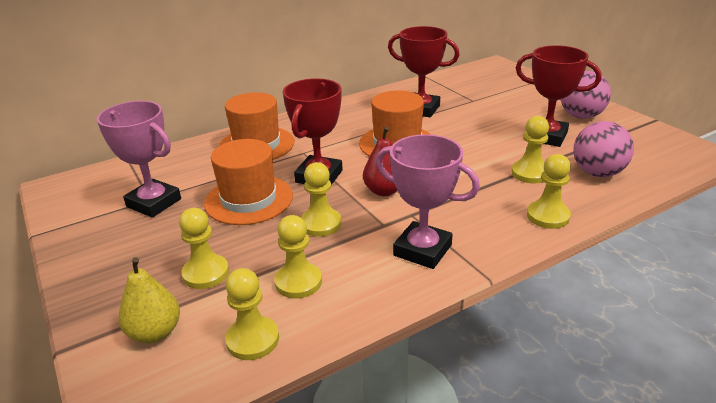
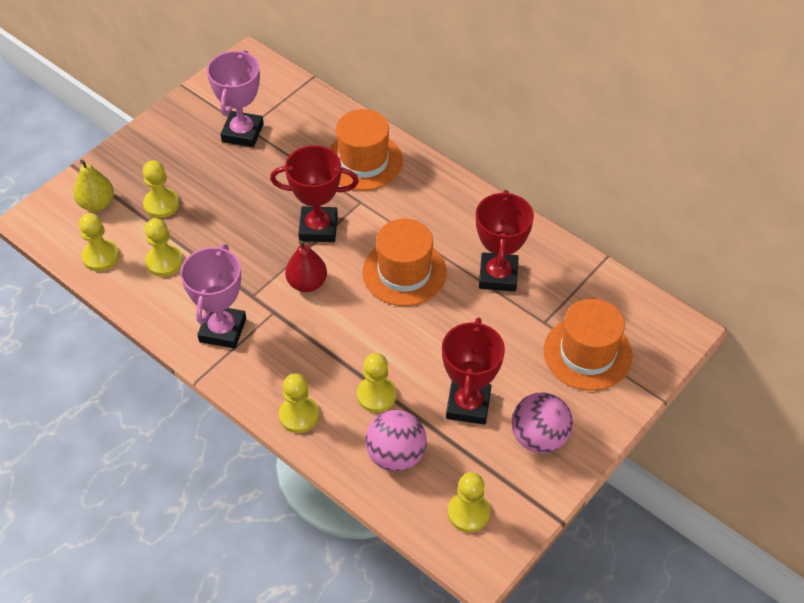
camera: 70 degrees right, 20 degrees up
orange hat [204,139,293,225] -> orange hat moved to [543,299,633,391]
yellow pawn [301,162,341,237] -> yellow pawn moved to [448,472,490,533]

